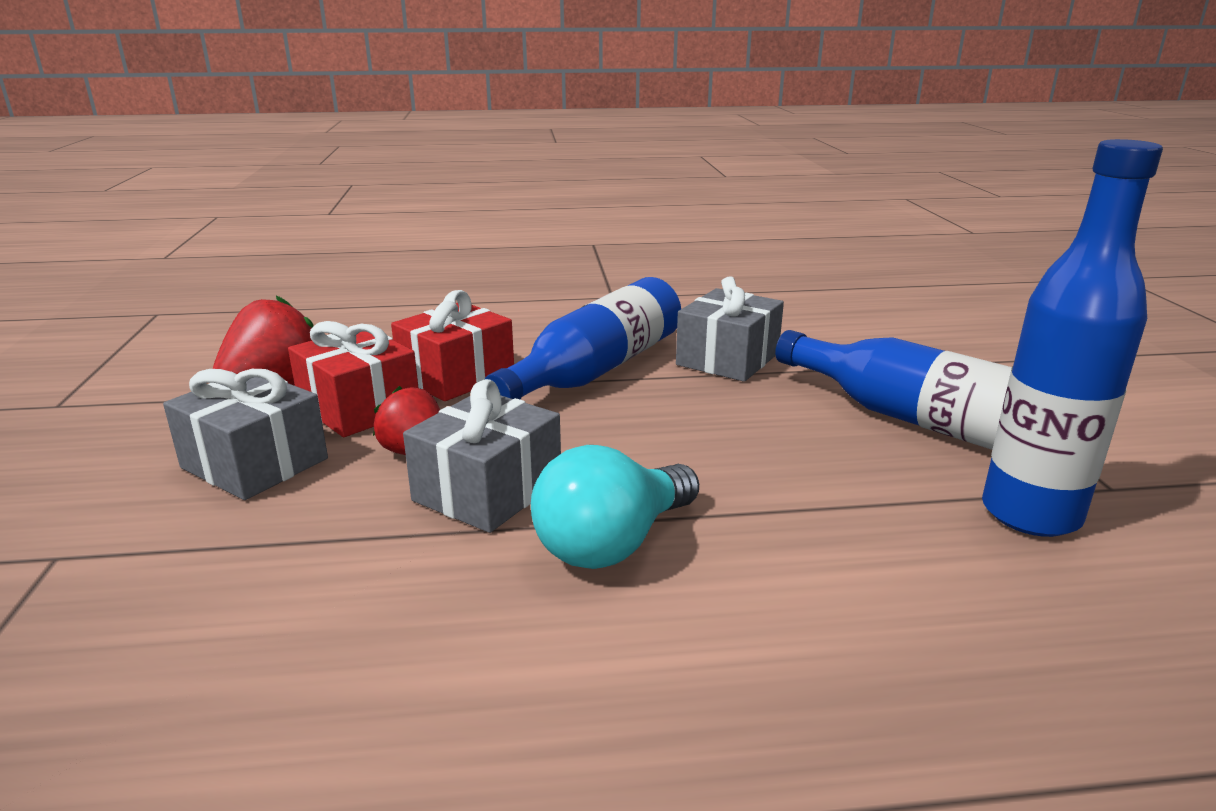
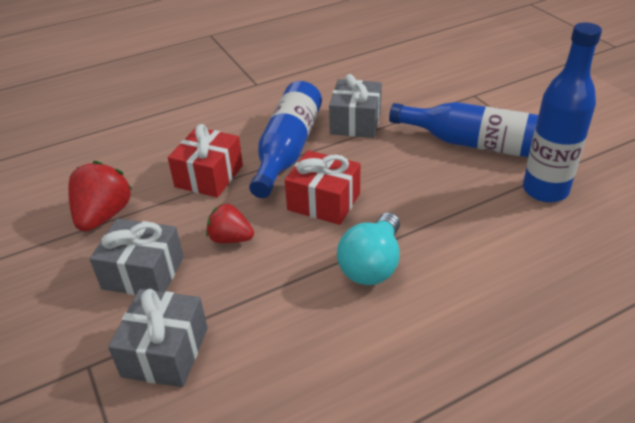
camera: 20 degrees left, 15 degrees up
red gift [288,321,418,437] -> red gift moved to [285,150,361,225]
grey gift [403,379,561,533] -> grey gift moved to [108,289,208,387]

